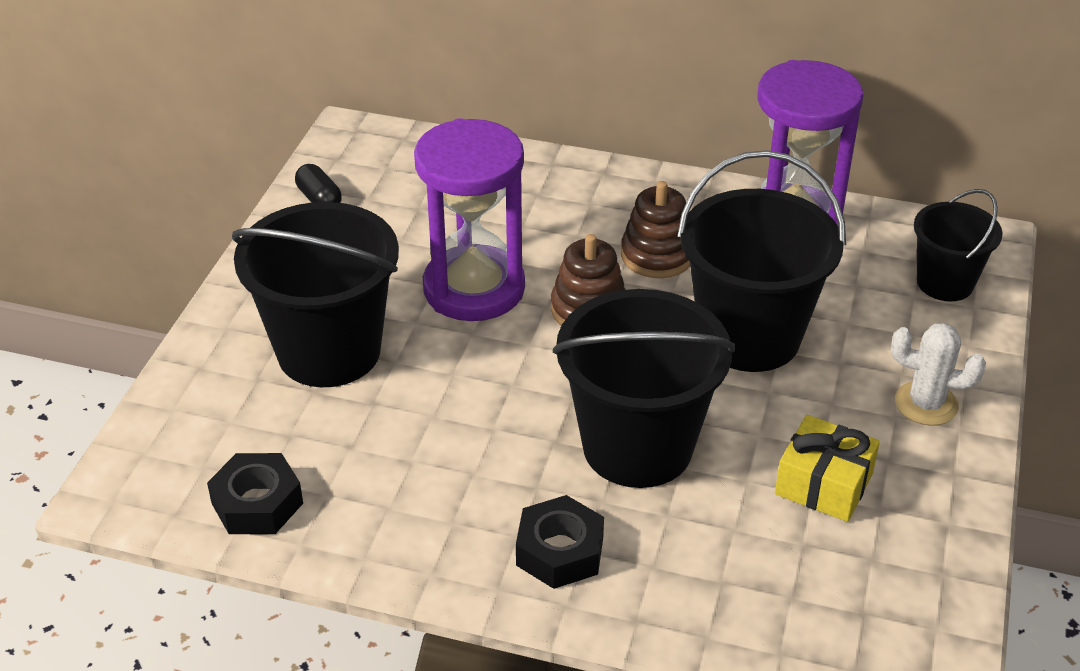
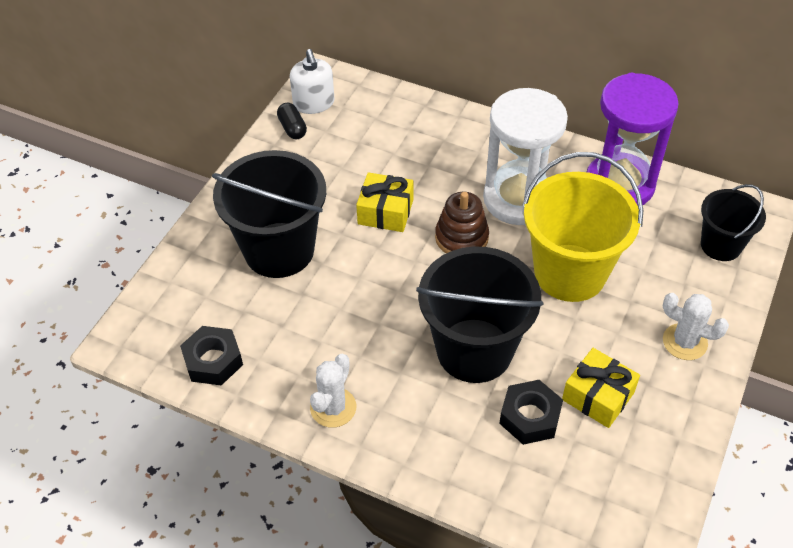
camera: 10 degrees right, 10 degrees up
purple hourglass [414,118,525,321] -> yellow gift [356,172,413,232]
black nut [516,495,604,589] -> black nut moved to [499,380,563,445]
brown stacking toy [621,181,690,278] -> white hourglass [483,88,568,225]
black bucket [677,150,846,372] -> yellow bucket [522,152,643,302]
none -> white soap dispenser [290,49,335,114]
none -> white cactus [310,354,356,428]

